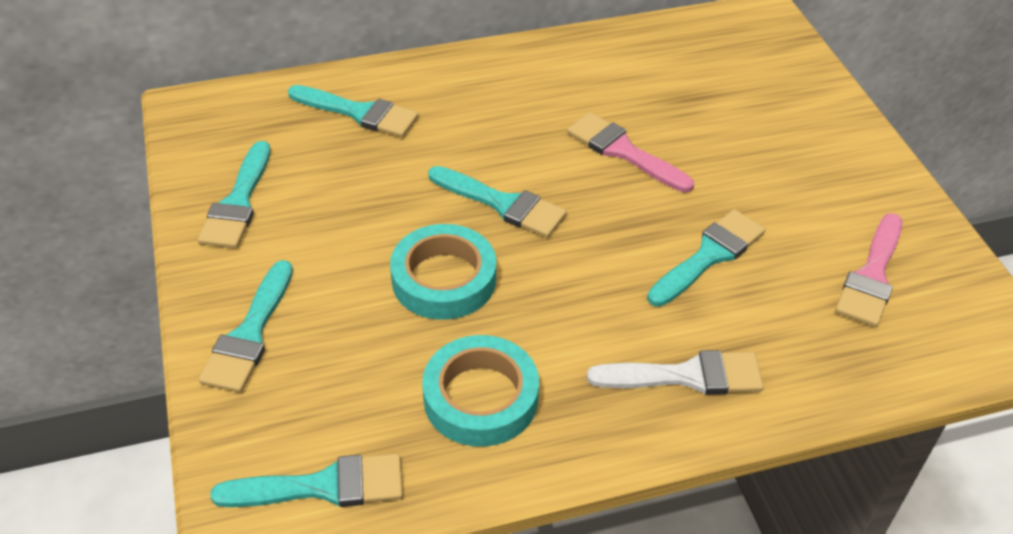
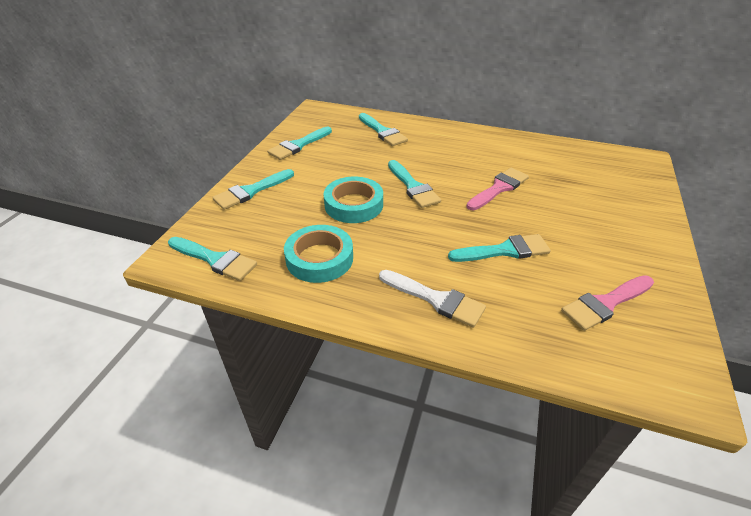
camera: 35 degrees right, 5 degrees down
pink brush [567,112,694,192] -> pink brush turned 60 degrees clockwise [466,168,529,210]

